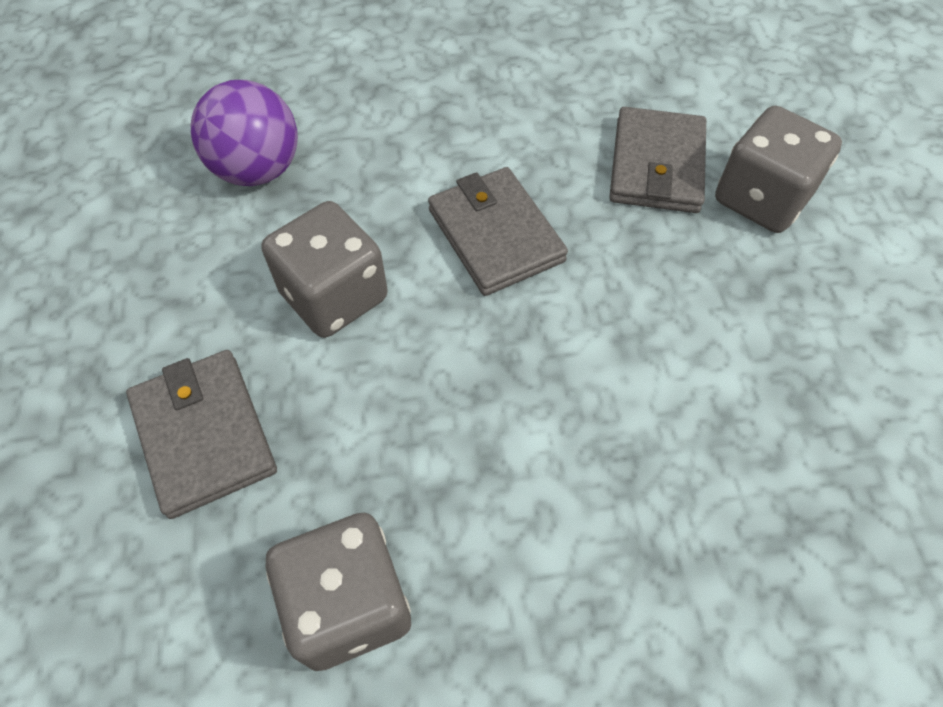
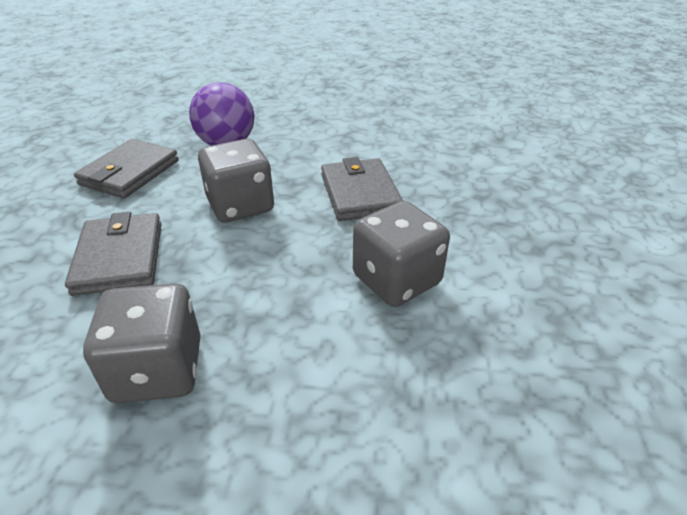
camera: 15 degrees right, 20 degrees down
grey wallet [609,107,706,213] -> grey wallet moved to [74,139,179,199]
grey dice [715,106,842,233] -> grey dice moved to [353,201,450,307]

